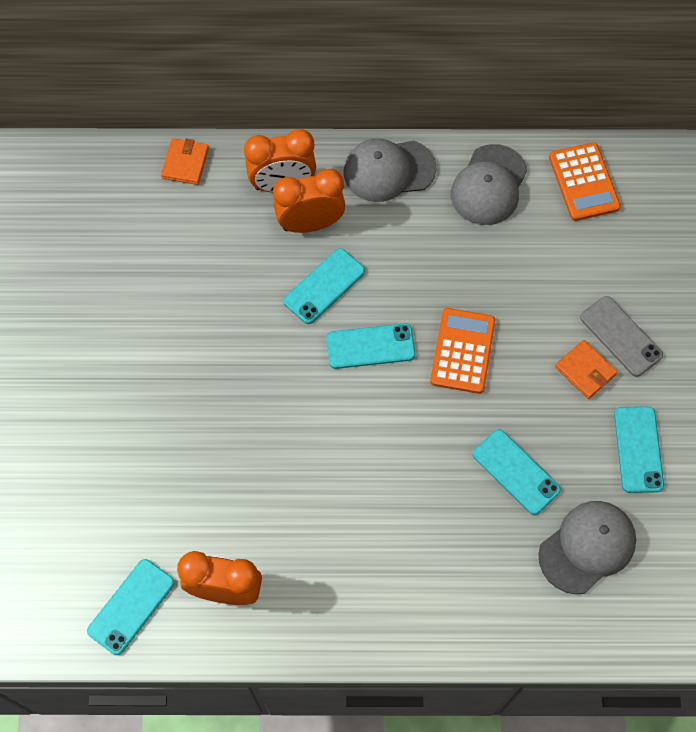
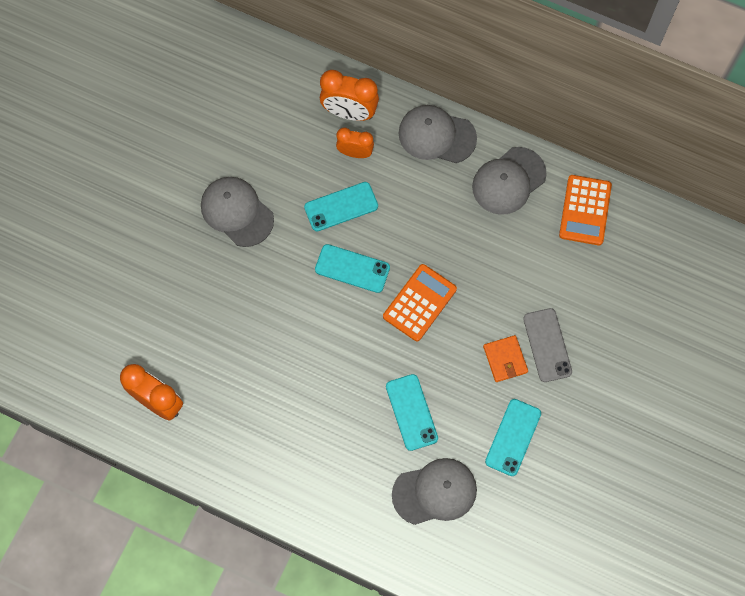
camera: 25 degrees right, 5 degrees up
turquoise phone [87,559,175,655] -> none
orange wallet [161,138,209,185] -> none
orange clock [273,169,345,233] -> orange clock [336,128,374,158], size x0.64
none -> grey cap [201,177,274,247]

